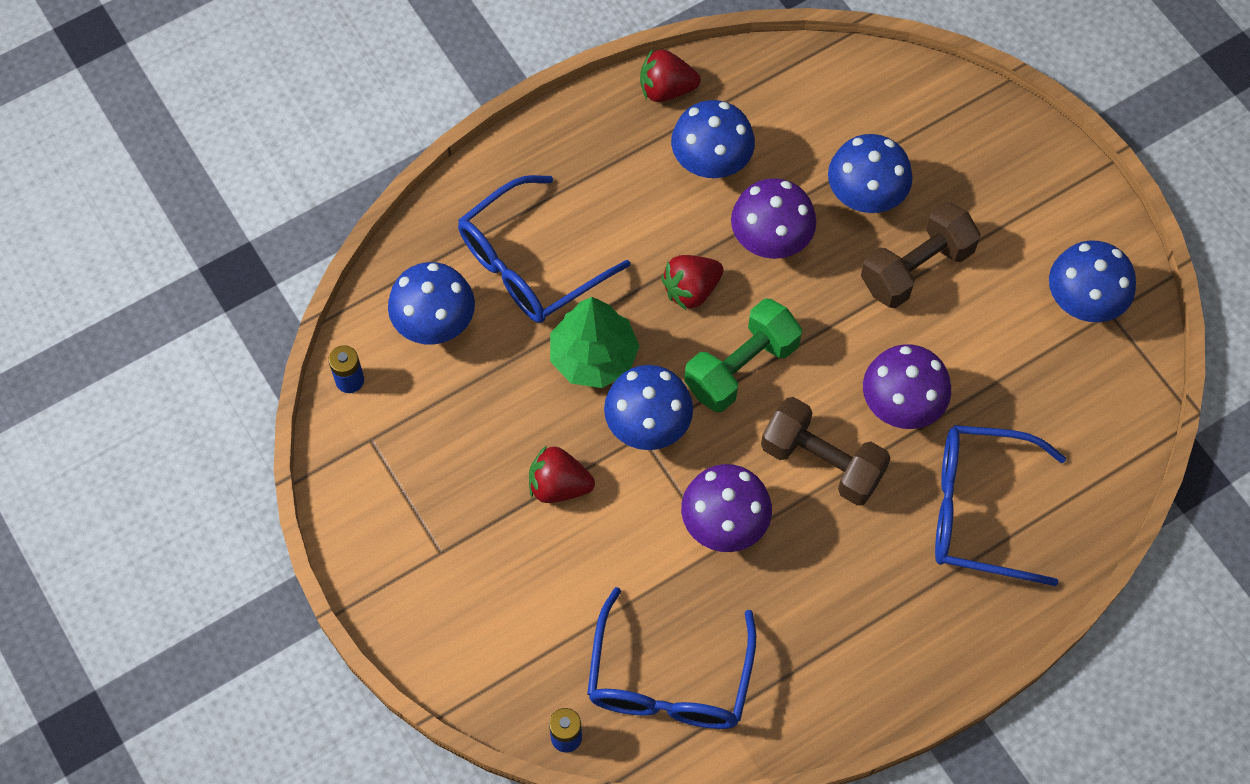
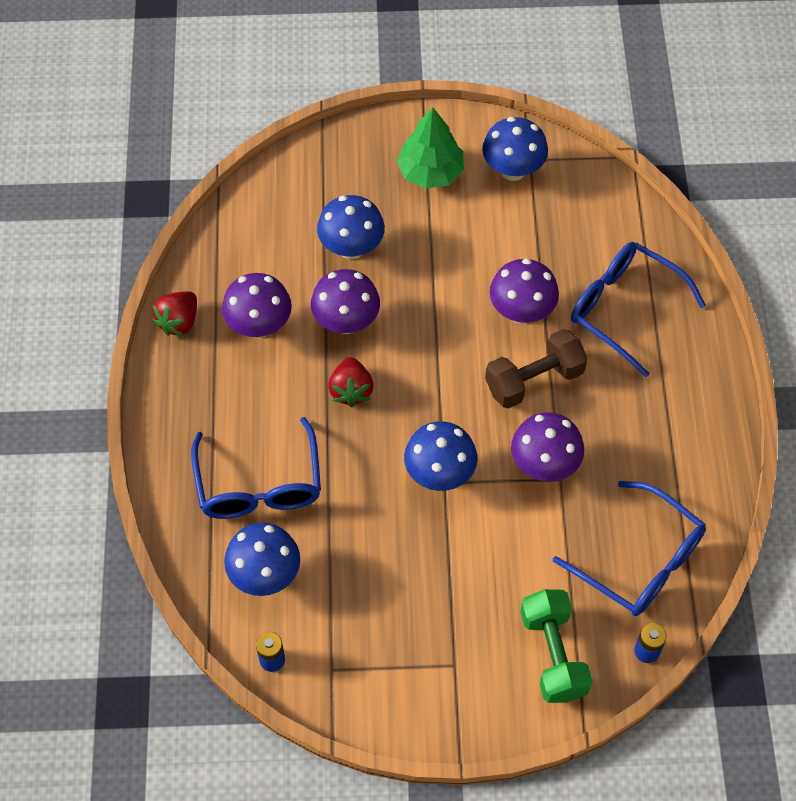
camera: 60 degrees left, 5 degrees down
red strawberry [529,445,595,503] -> none
green tree [550,297,639,388] -> green tree moved to [397,107,464,189]
blue mushroom [671,100,755,178] -> purple mushroom [222,273,292,338]
green dumbbell [684,298,802,412] -> green dumbbell moved to [520,589,593,703]
brown dumbbell [861,202,981,308] -> none
blue glasses [935,425,1066,586] -> blue glasses turned 90 degrees clockwise [571,242,706,377]

